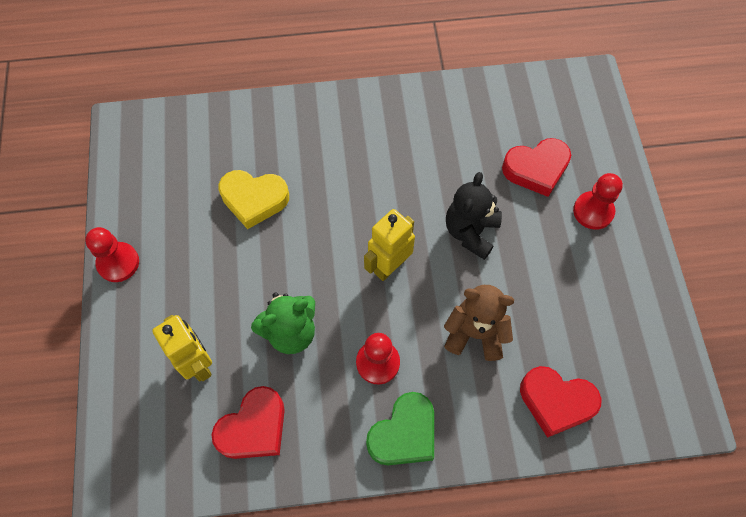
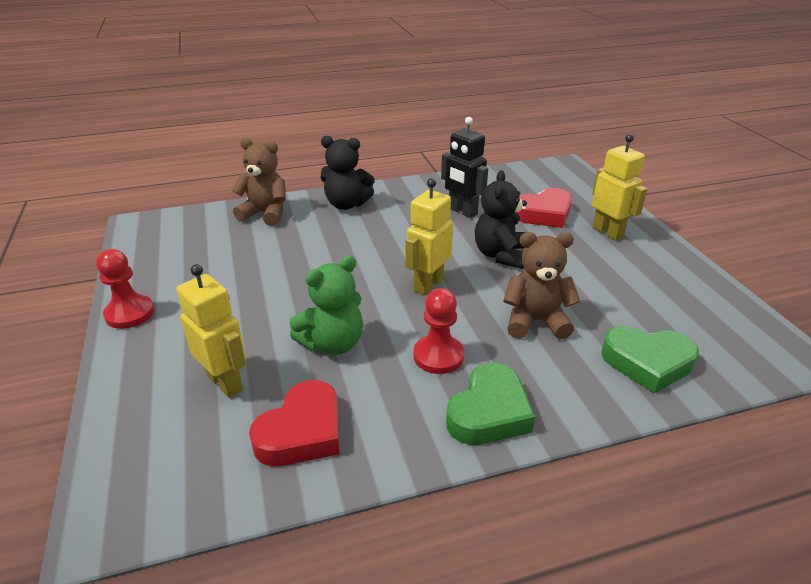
camera: 10 degrees left, 30 degrees down
yellow heart [218,170,289,229] -> none
red heart [520,366,601,438] -> green heart [601,326,699,393]
red pawn [573,173,623,230] -> yellow robot [592,134,647,240]
none -> brown teddy bear [232,137,286,226]
none -> black teddy bear [321,136,375,210]
none -> black robot [441,117,488,218]

